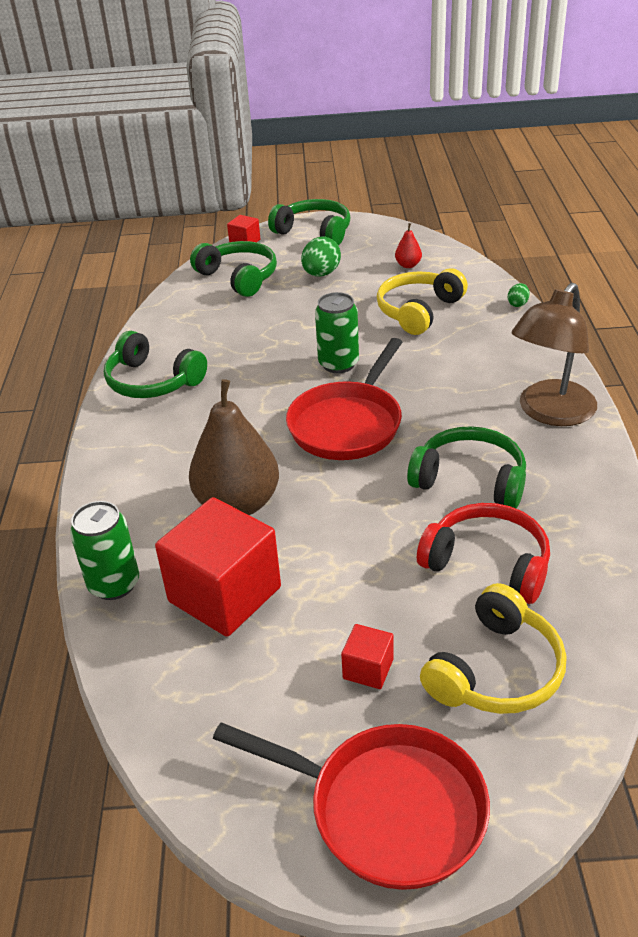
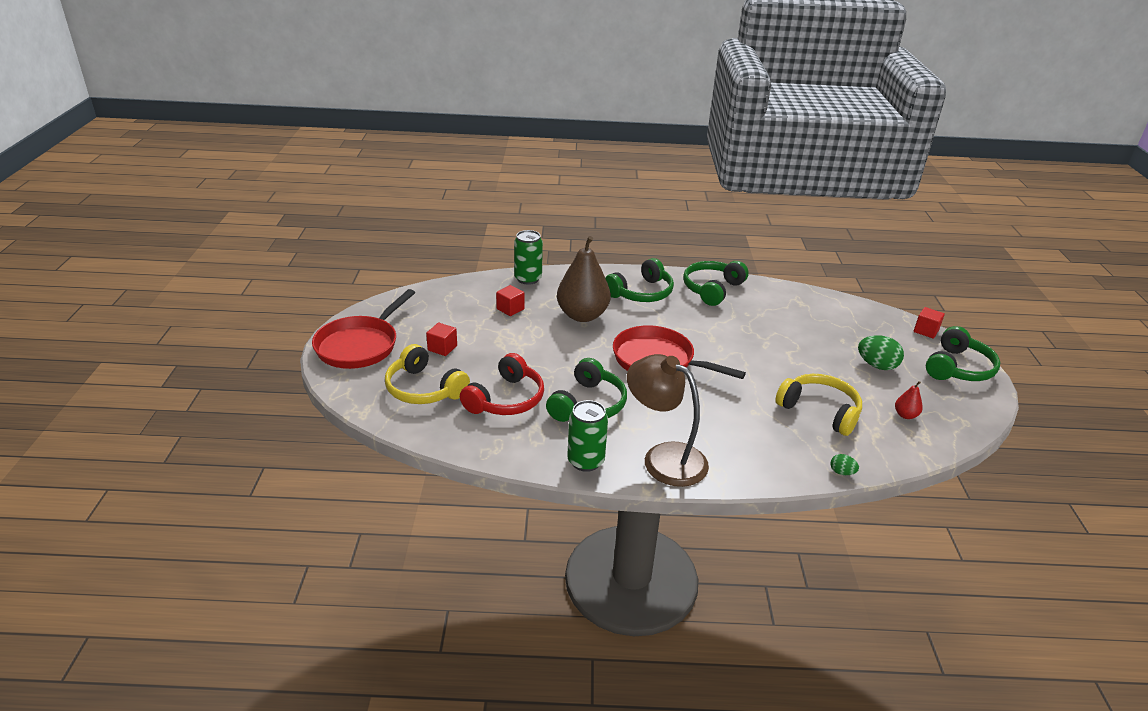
camera: 90 degrees right, 5 degrees down
red cube [155,497,281,637] -> red cube [496,285,525,316], size x0.45
green headphones [190,241,277,297] -> green headphones moved to [605,258,674,302]
green can [315,292,359,373] -> green can moved to [567,400,608,472]

